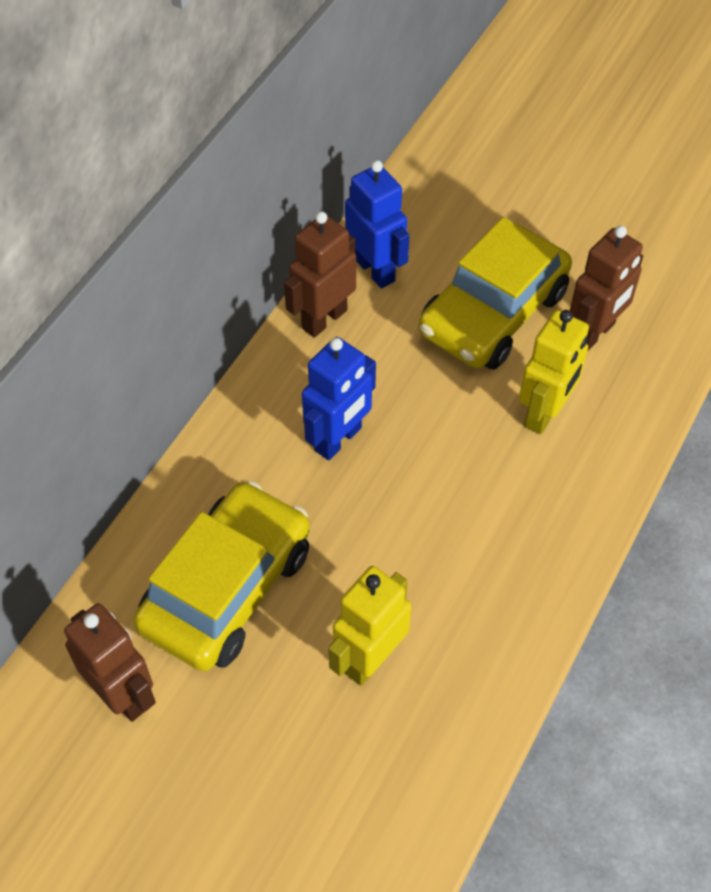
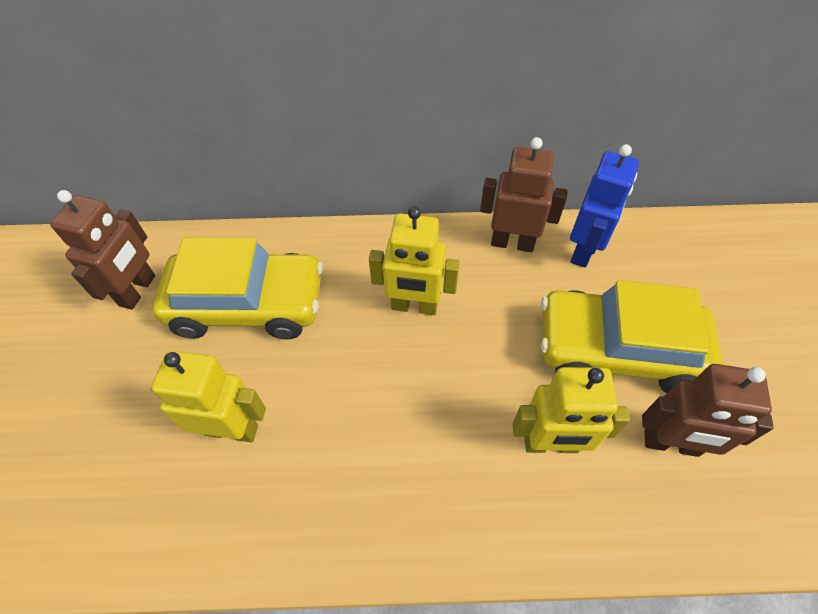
camera: 60 degrees right, 0 degrees up
blue robot [302,337,376,460] -> yellow robot [369,206,460,315]

